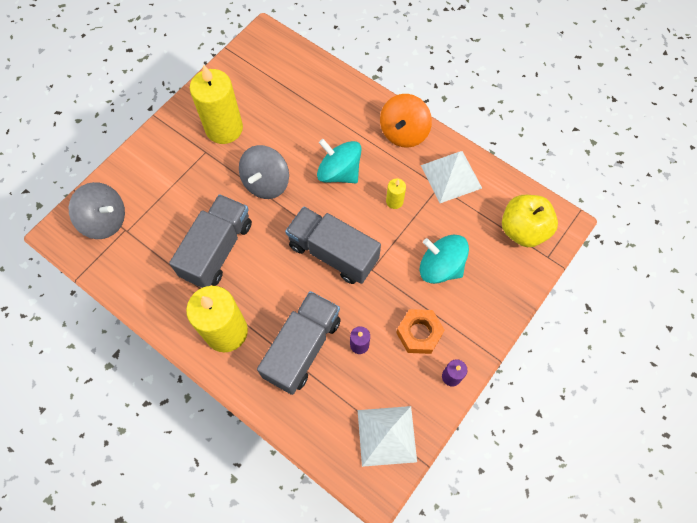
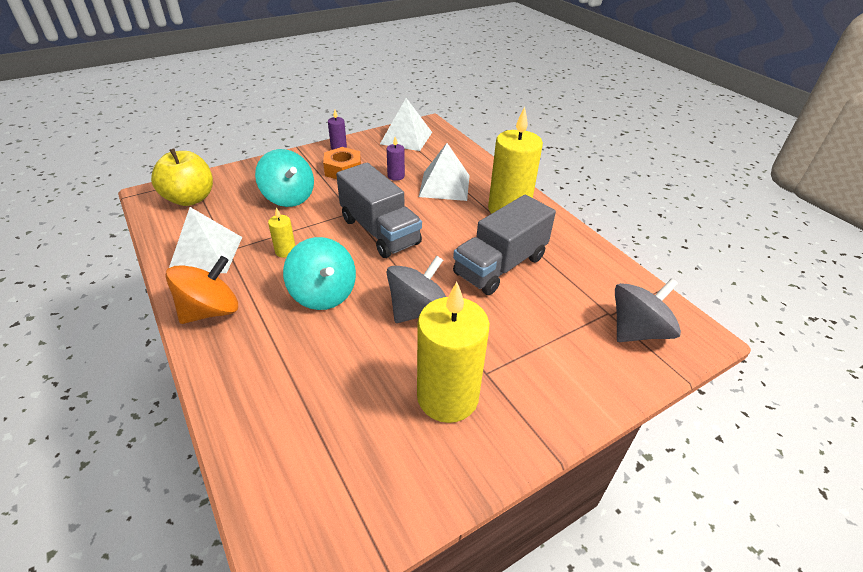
camera: 160 degrees left, 25 degrees down
grey spinning top [69,182,125,239] -> grey spinning top turned 105 degrees clockwise [615,278,681,342]
grey truck [257,291,341,395] -> white pyramid [419,143,470,201]

